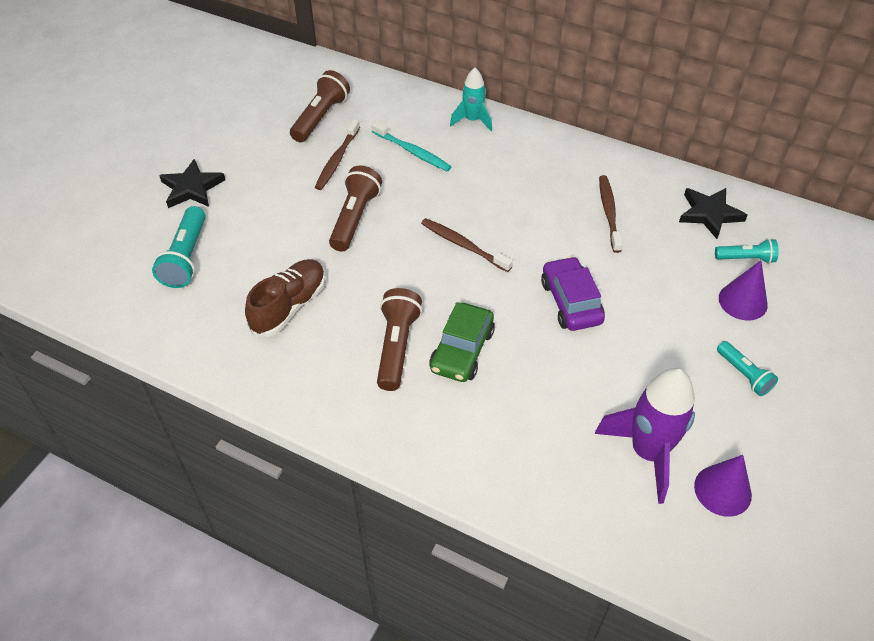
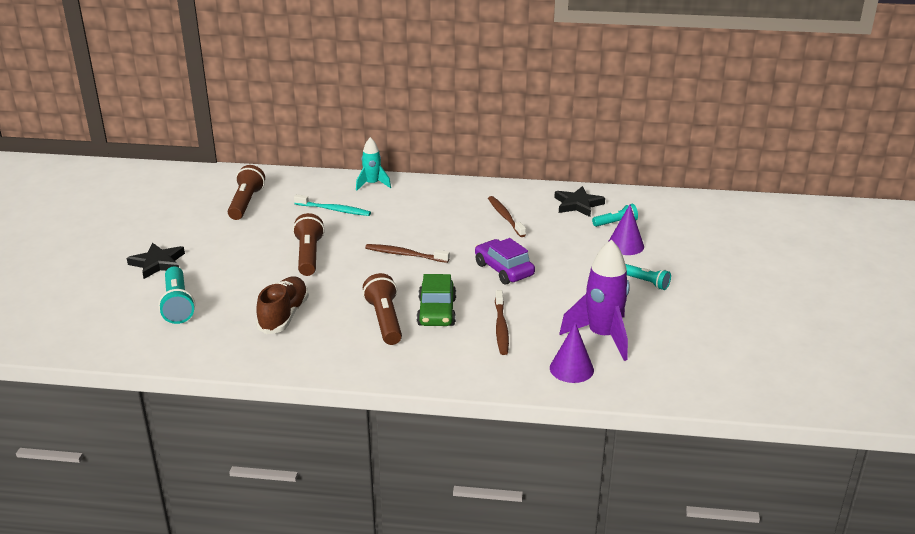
camera: 20 degrees left, 20 degrees down
brown toothbrush [315,119,360,190] -> brown toothbrush moved to [495,290,509,355]
purple cone [694,455,752,517] -> purple cone moved to [550,323,594,383]

